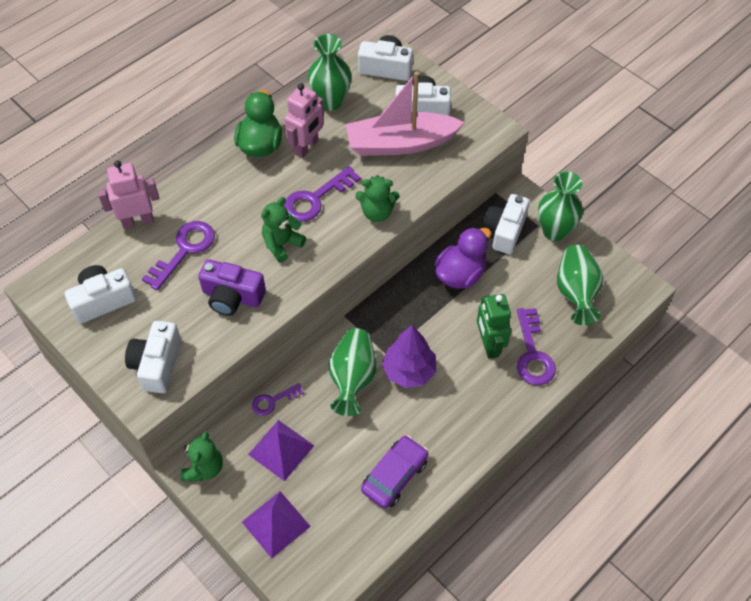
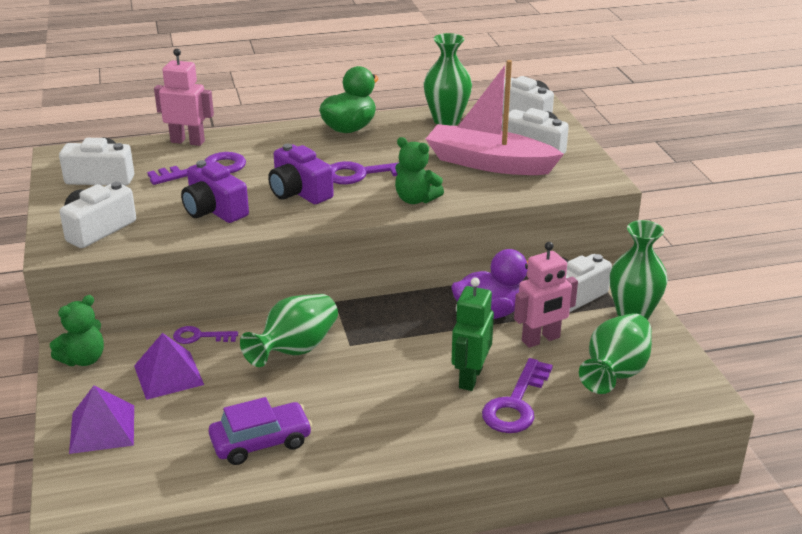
camera: 30 degrees right, 25 degrees down
green teddy bear [261,197,306,262] -> purple camera [268,144,334,204]
pink robot [284,83,324,158] -> pink robot moved to [514,242,578,348]
purple tree [382,325,436,388] -> none

